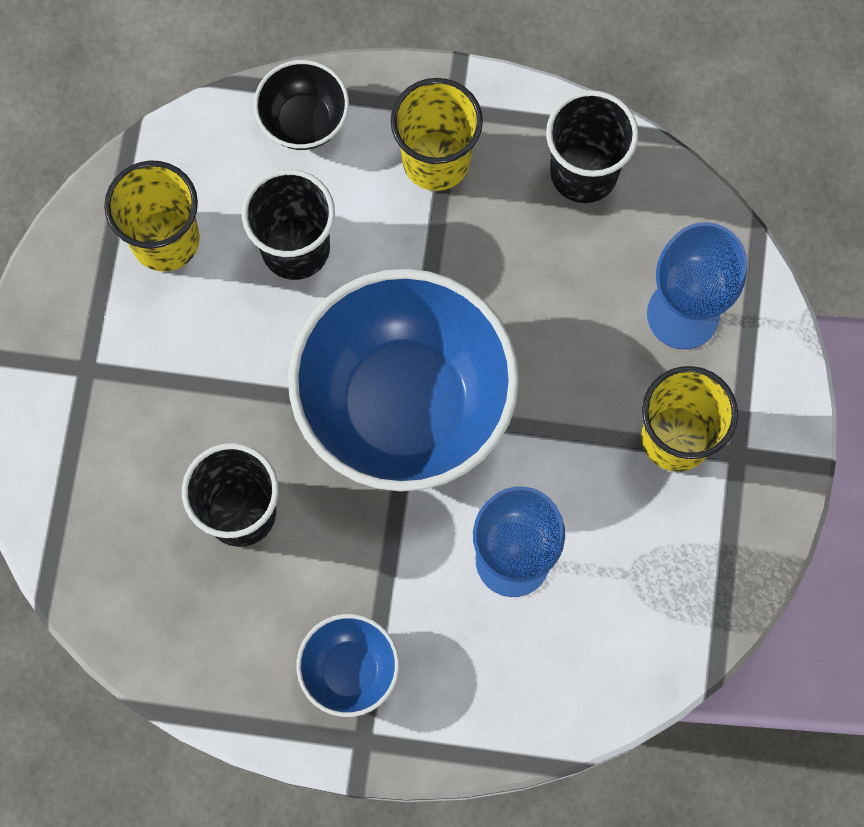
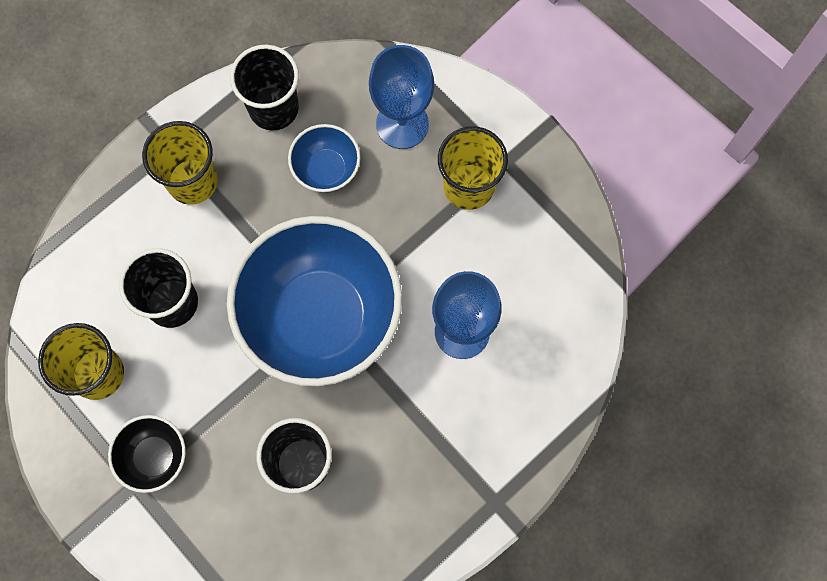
camera: 50 degrees left, 0 degrees up
black bowl [254,60,349,150] -> black bowl moved to [108,415,186,493]
blue bowl [296,614,399,717] -> blue bowl moved to [288,124,360,193]

